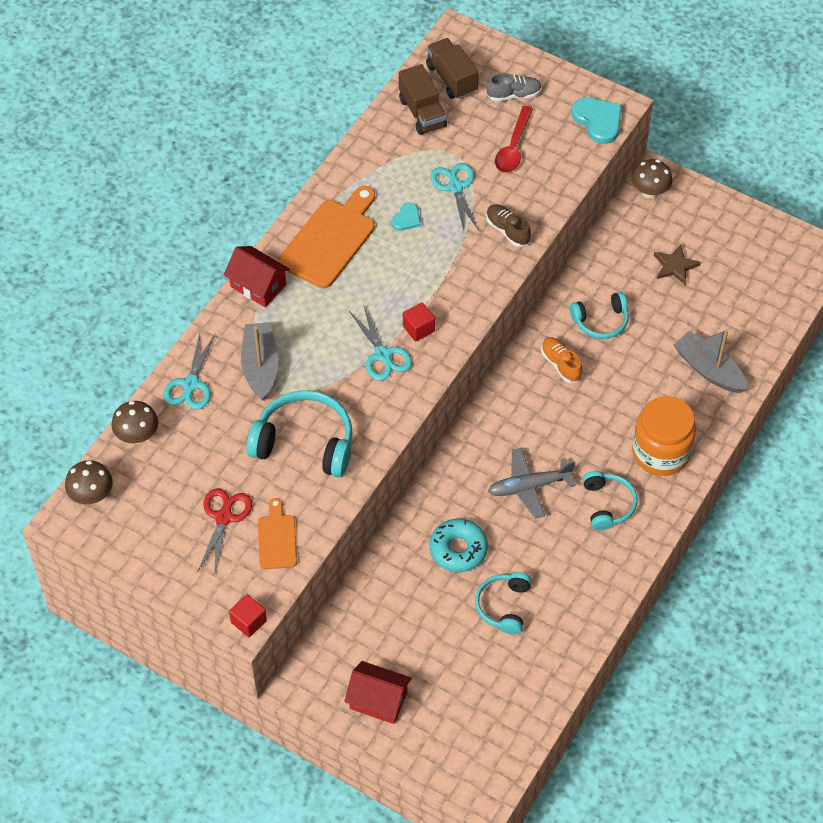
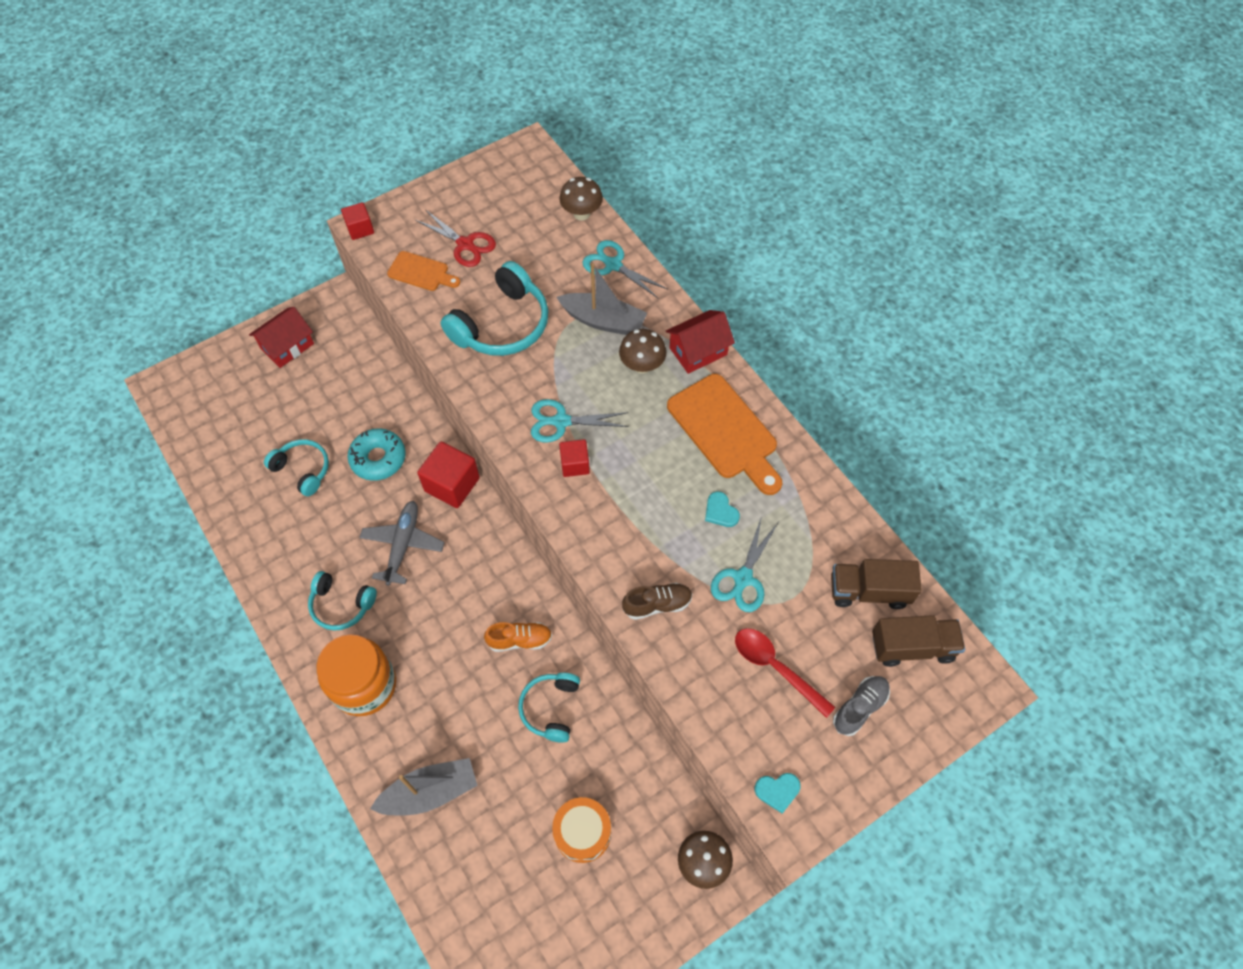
camera: 115 degrees right, 5 degrees up
brown mushroom [65,460,113,504] -> brown mushroom moved to [619,329,667,374]
turquoise scissors [430,163,479,231] -> turquoise scissors turned 105 degrees clockwise [711,516,778,612]
grey shoe [487,73,542,101] -> grey shoe turned 150 degrees counterclockwise [833,676,890,736]
turquoise heart [572,97,622,144] -> turquoise heart [755,773,800,814], size x0.57
brown star [654,244,701,285] -> orange drum [552,797,611,863]
none -> red cube [417,442,480,508]

